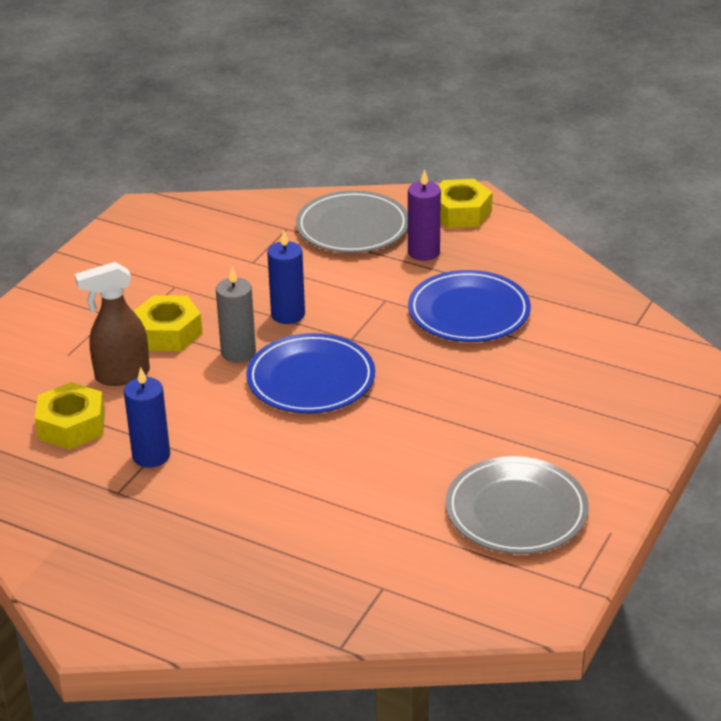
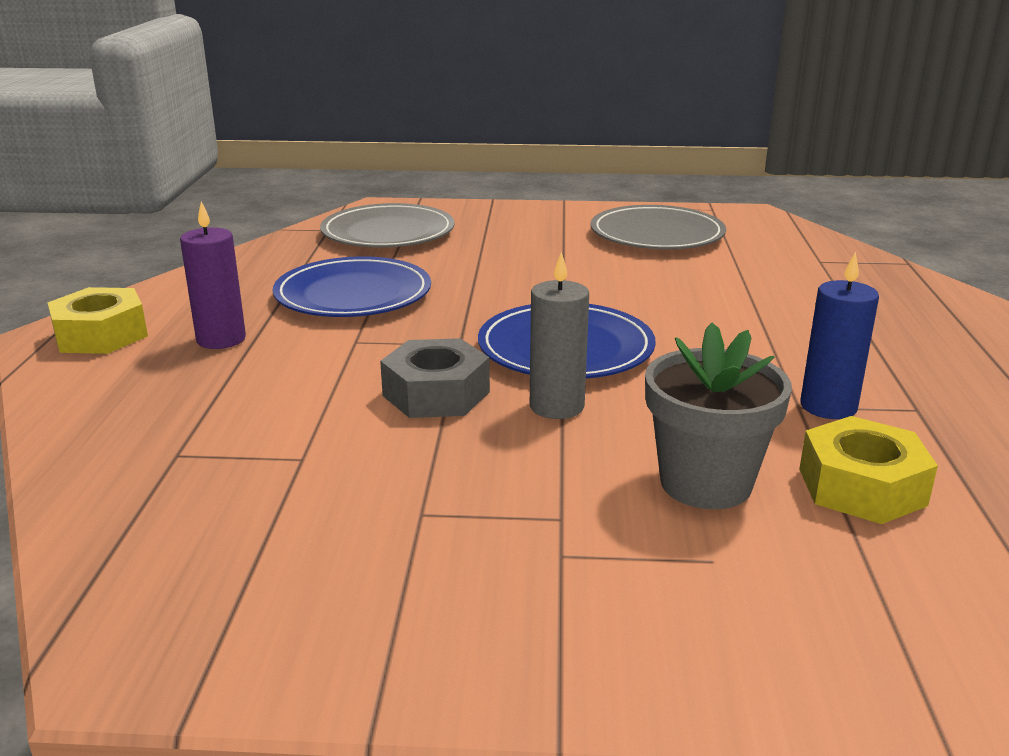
camera: 115 degrees left, 10 degrees down
brown spray bottle [75,262,150,386] -> grey flower pot [645,323,792,509]
yellow nut [133,295,203,351] -> none
blue candle [267,230,305,324] -> grey nut [380,338,490,418]
grey plate [296,190,408,253] -> grey plate moved to [320,203,455,247]

